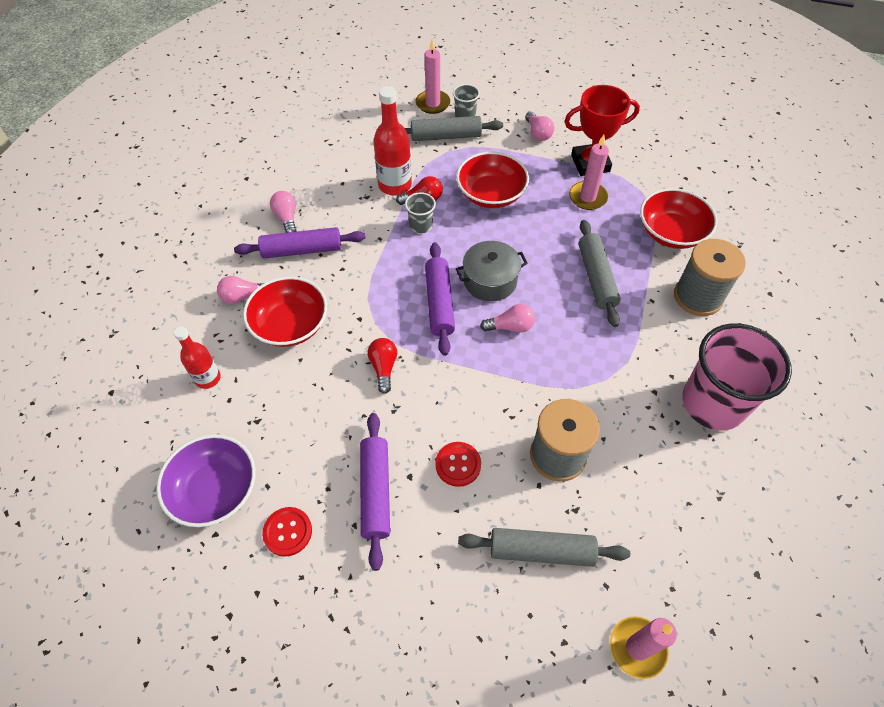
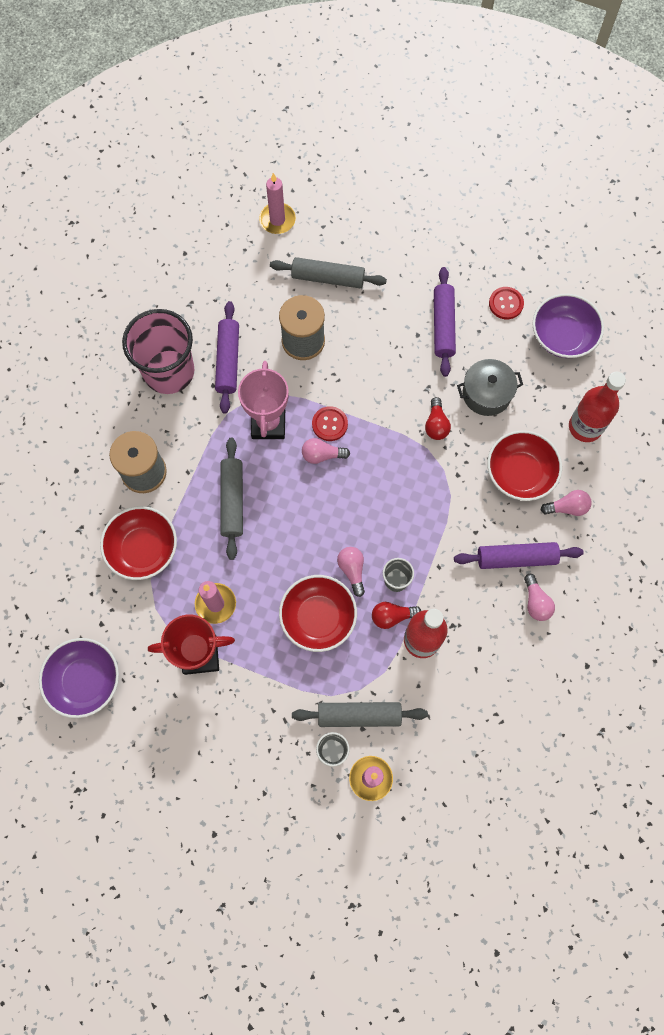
camera: 175 degrees left, 15 degrees up
red bottle [174,326,221,389] -> red bottle [569,372,626,442], size x1.57
purple rolling pin [425,242,455,356] -> purple rolling pin moved to [215,301,239,413]
red button [435,442,481,487] -> red button moved to [312,406,348,441]
grey pot [456,241,528,302] -> grey pot moved to [457,359,523,416]
pink light bulb [525,112,554,141] -> pink light bulb moved to [337,547,365,597]
none -> purple bowl [39,638,119,718]
none -> pink trophy [238,361,289,439]

